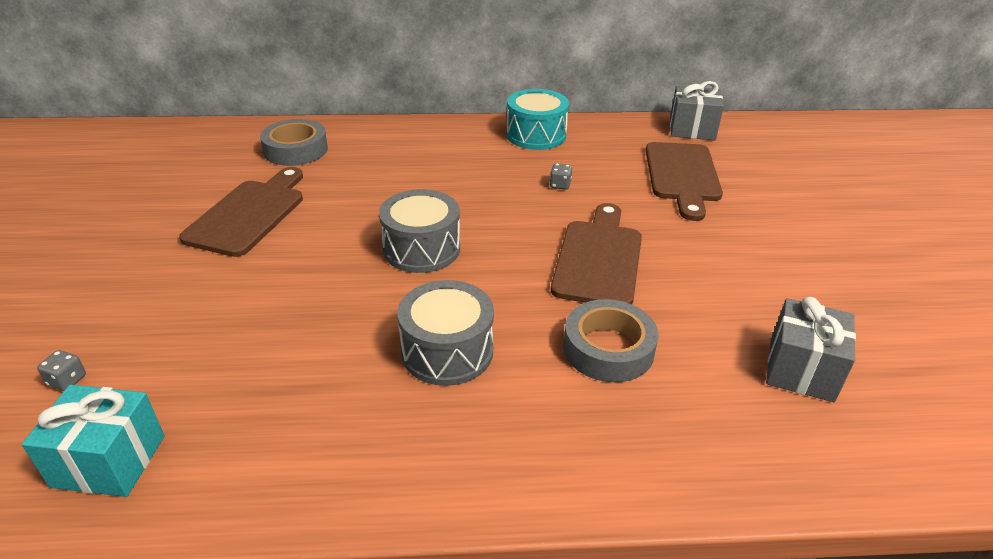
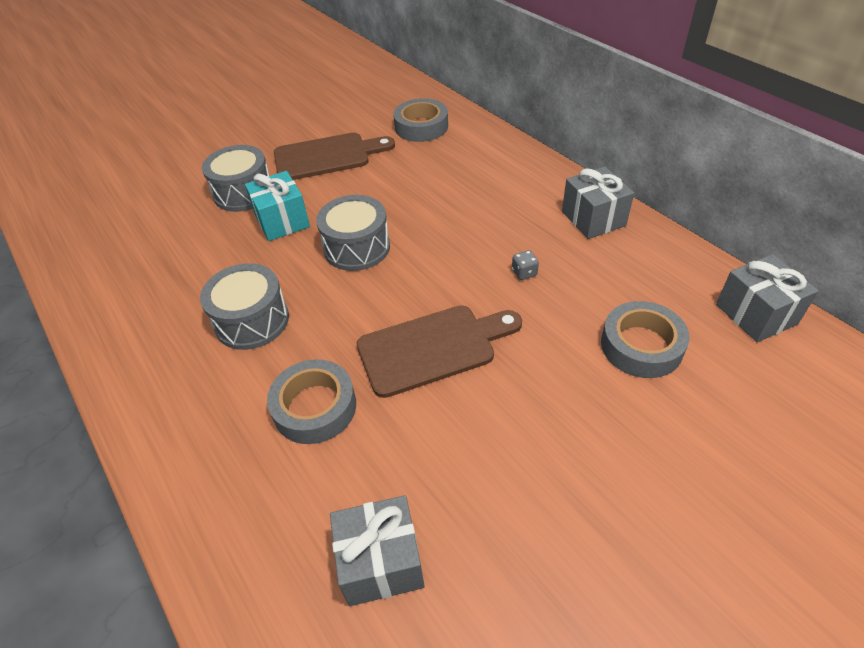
camera: 60 degrees right, 10 degrees up
turquoise gift [22,385,165,497] -> turquoise gift moved to [245,171,310,241]
grey dice [37,350,86,391] -> none
turquoise drum [506,89,569,150] -> grey gift [562,167,634,239]
brown cutting board [646,142,723,221] -> grey tape [601,301,689,378]
none -> grey drum [202,145,269,212]

